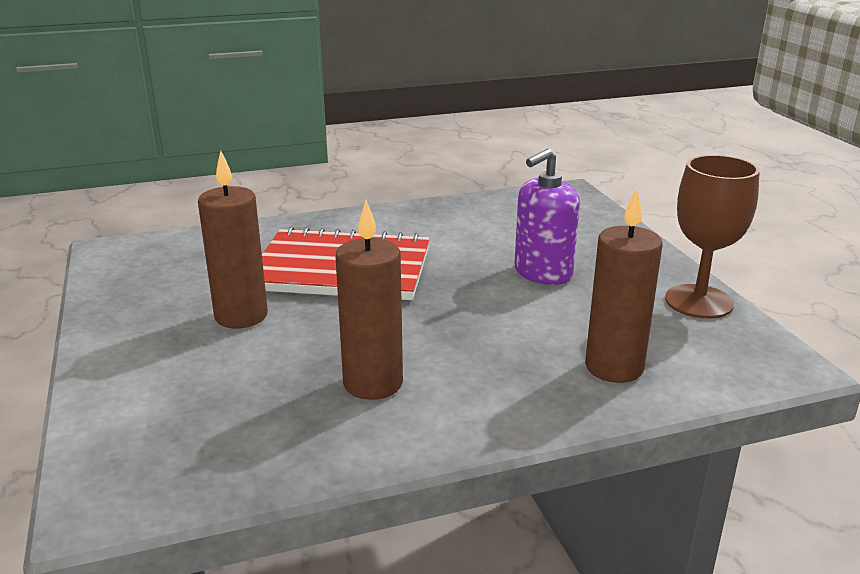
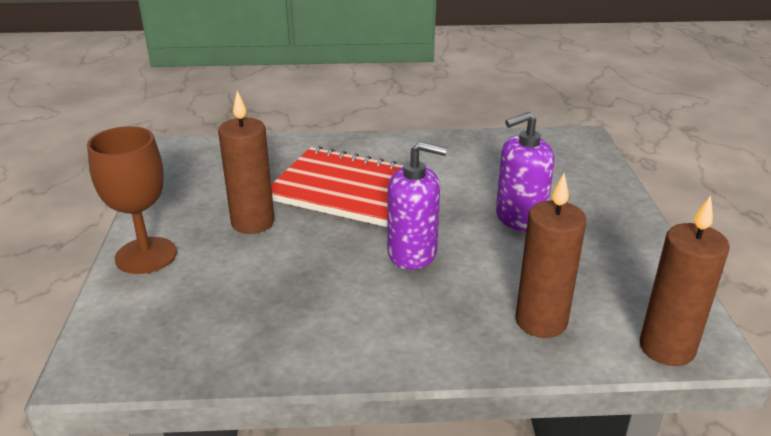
camera: 15 degrees right, 5 degrees up
brown candle [335,200,403,400] -> brown candle moved to [639,195,730,366]
brown goblet [665,155,760,319] -> brown goblet moved to [87,126,177,274]
none -> purple soap dispenser [388,142,447,270]

